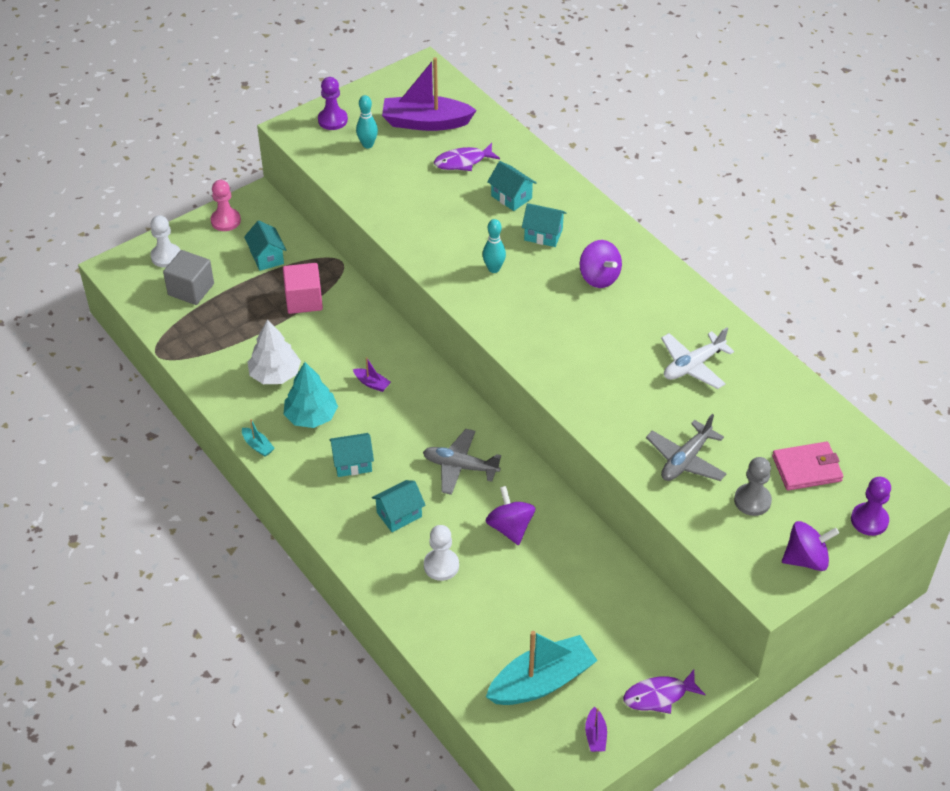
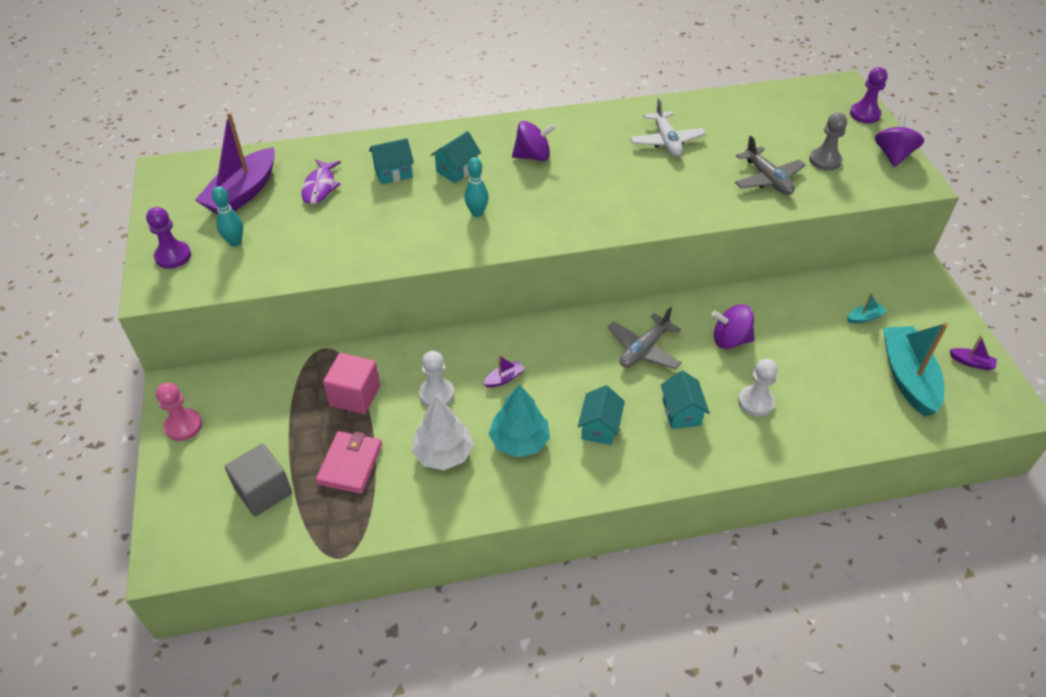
camera: 65 degrees left, 0 degrees up
white pawn [150,215,181,267] -> white pawn moved to [419,351,454,407]
turquoise boat [242,419,275,457] -> turquoise boat moved to [847,293,887,324]
turquoise house [244,221,286,271] -> none
purple fish [623,670,706,714] -> none
pink wallet [772,442,843,491] -> pink wallet moved to [316,431,382,494]

